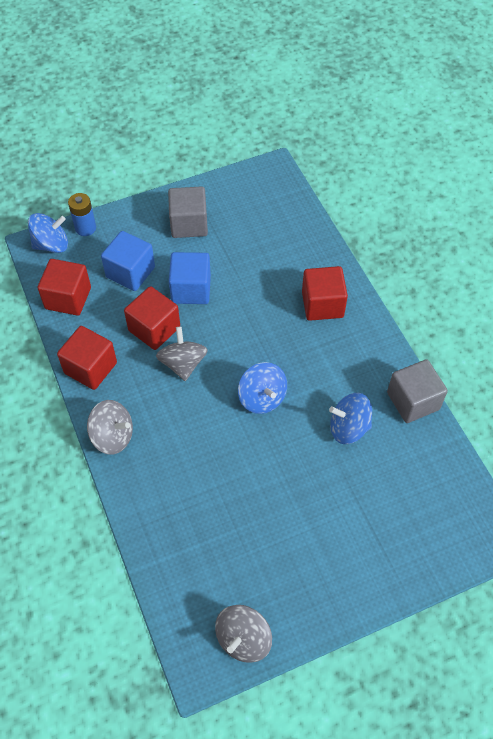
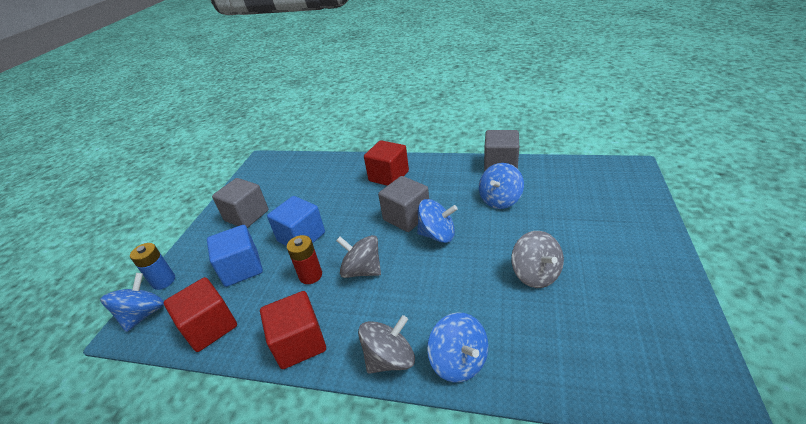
camera: 50 degrees left, 20 degrees down
red cube [124,286,180,350] -> red battery [287,235,322,284]
grey spinning top [215,605,272,663] -> grey spinning top moved to [511,231,564,288]
none -> grey cube [378,176,429,232]
none -> blue spinning top [427,312,488,383]

